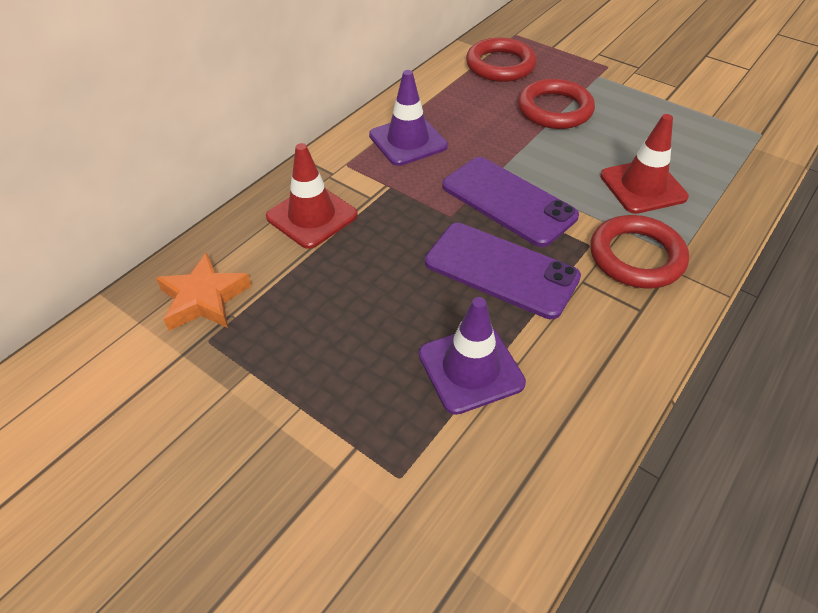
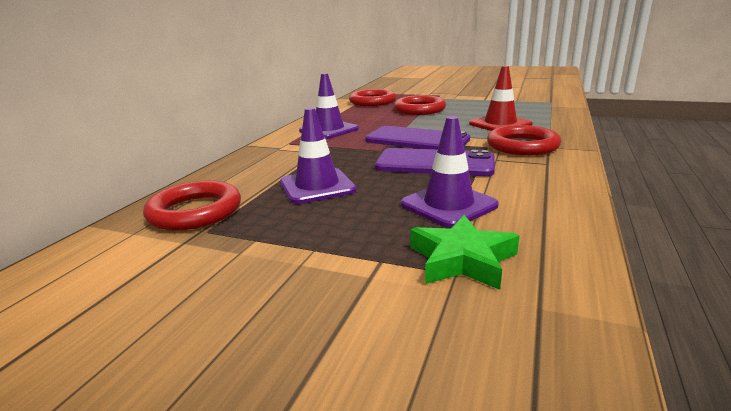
camera: 15 degrees left, 25 degrees down
orange star [156,252,251,331] -> red ring [143,180,241,231]
red traffic cone [266,143,358,249] -> none
none -> purple traffic cone [280,108,357,204]
none -> green star [410,215,519,290]

